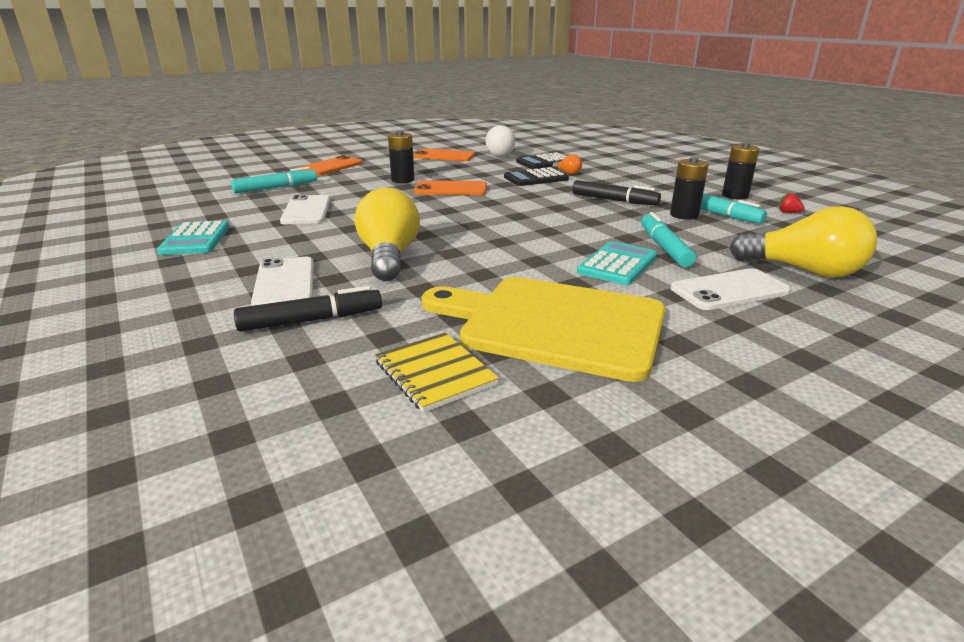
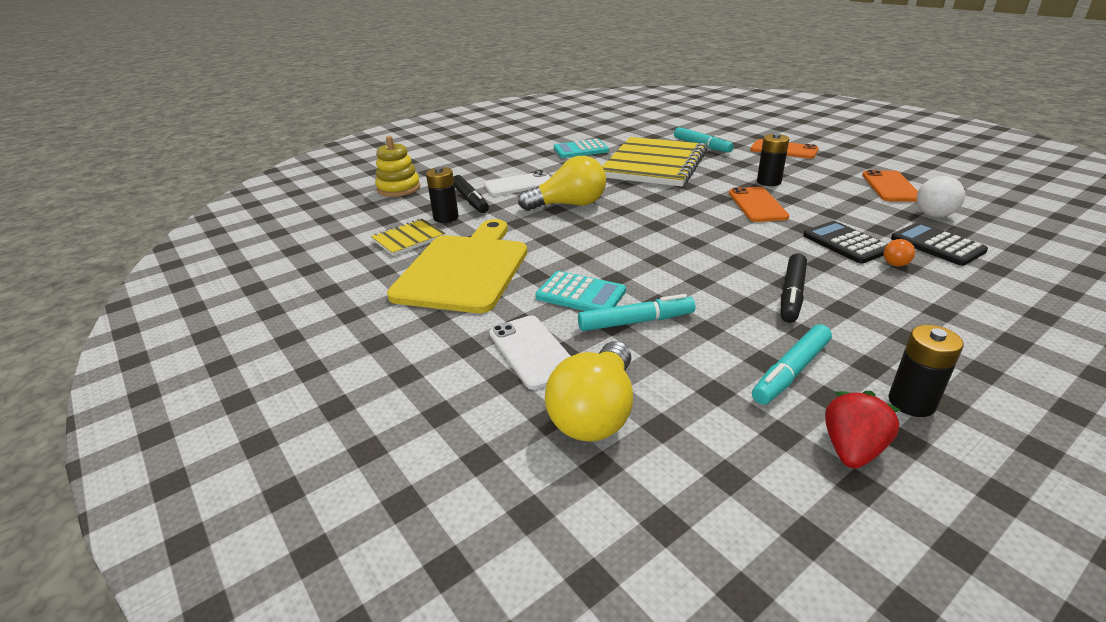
camera: 85 degrees right, 5 degrees up
white phone [280,195,330,224] -> yellow notebook [602,137,707,187]
black battery [670,157,709,220] -> black battery moved to [426,167,459,223]
red strawberry [779,192,805,213] -> red strawberry [825,391,901,469], size x1.96
none -> yellow stacking toy [375,136,420,197]

